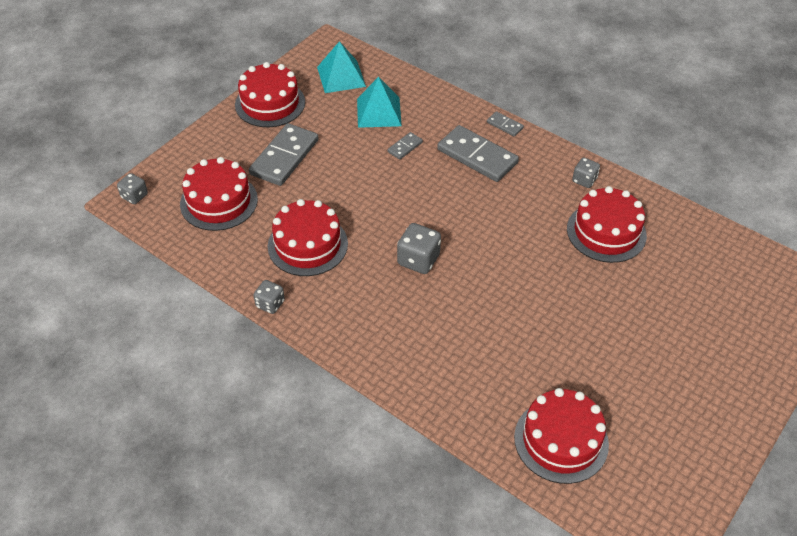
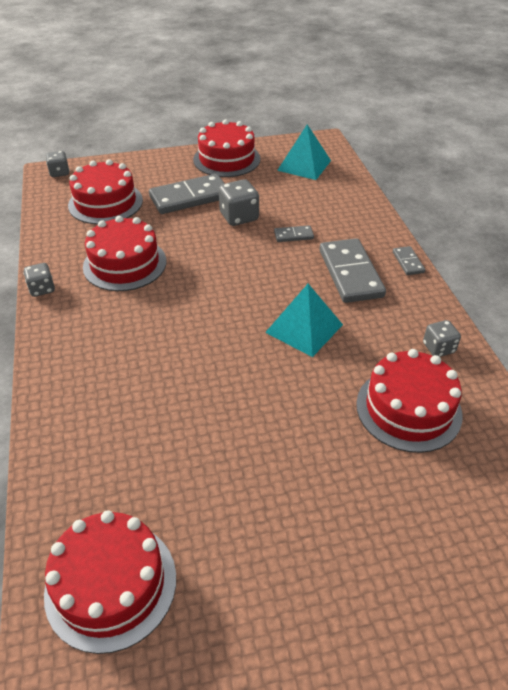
camera: 40 degrees right, 5 degrees down
turquoise pyramid [357,77,402,128] -> turquoise pyramid moved to [265,284,343,357]
grey dice [397,223,441,274] -> grey dice moved to [219,179,259,226]

